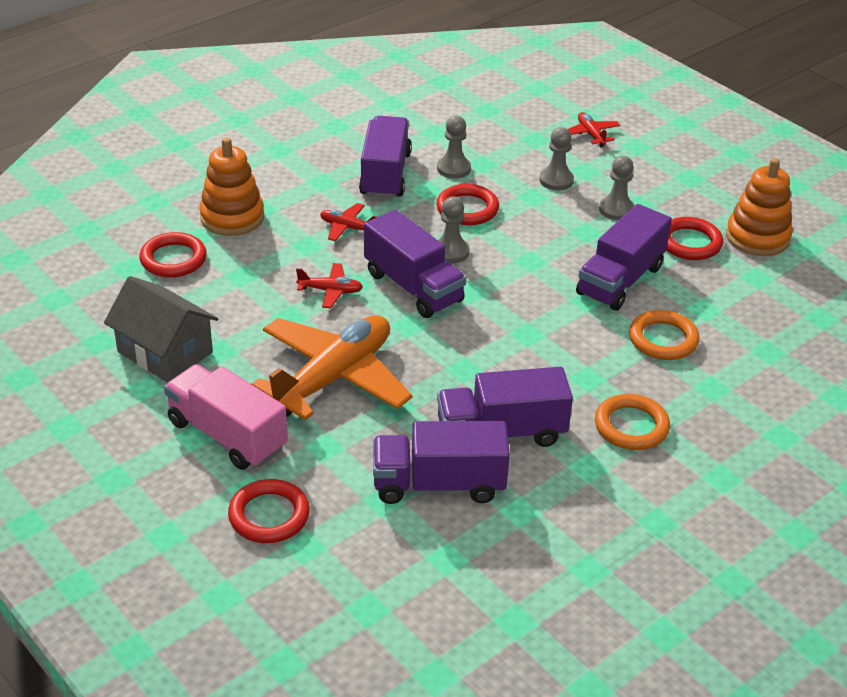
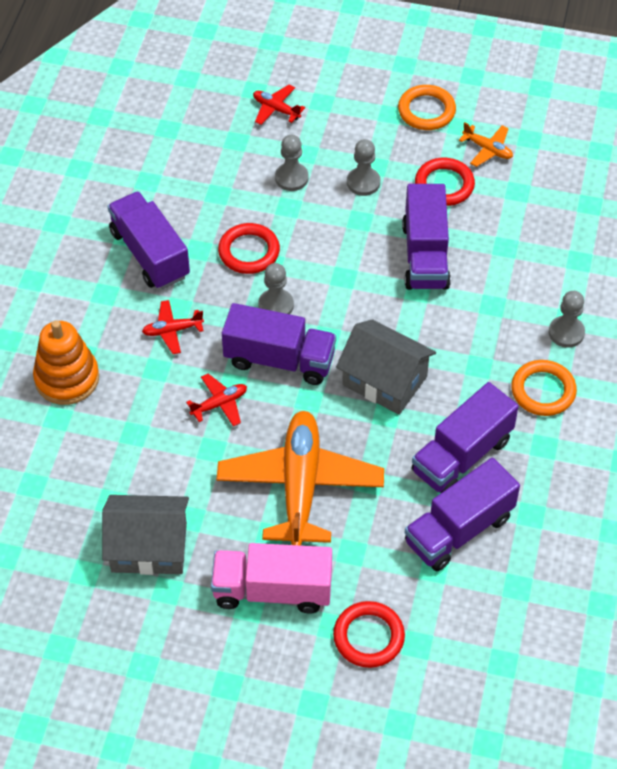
camera: 35 degrees left, 15 degrees up
red ring [139,232,207,277] -> none
grey pawn [437,116,471,179] -> grey pawn moved to [549,291,585,348]
orange ring [629,310,700,360] -> orange ring moved to [398,85,456,130]
orange stacking toy [726,158,793,256] -> orange plane [459,122,513,167]
none -> grey house [336,319,436,415]

